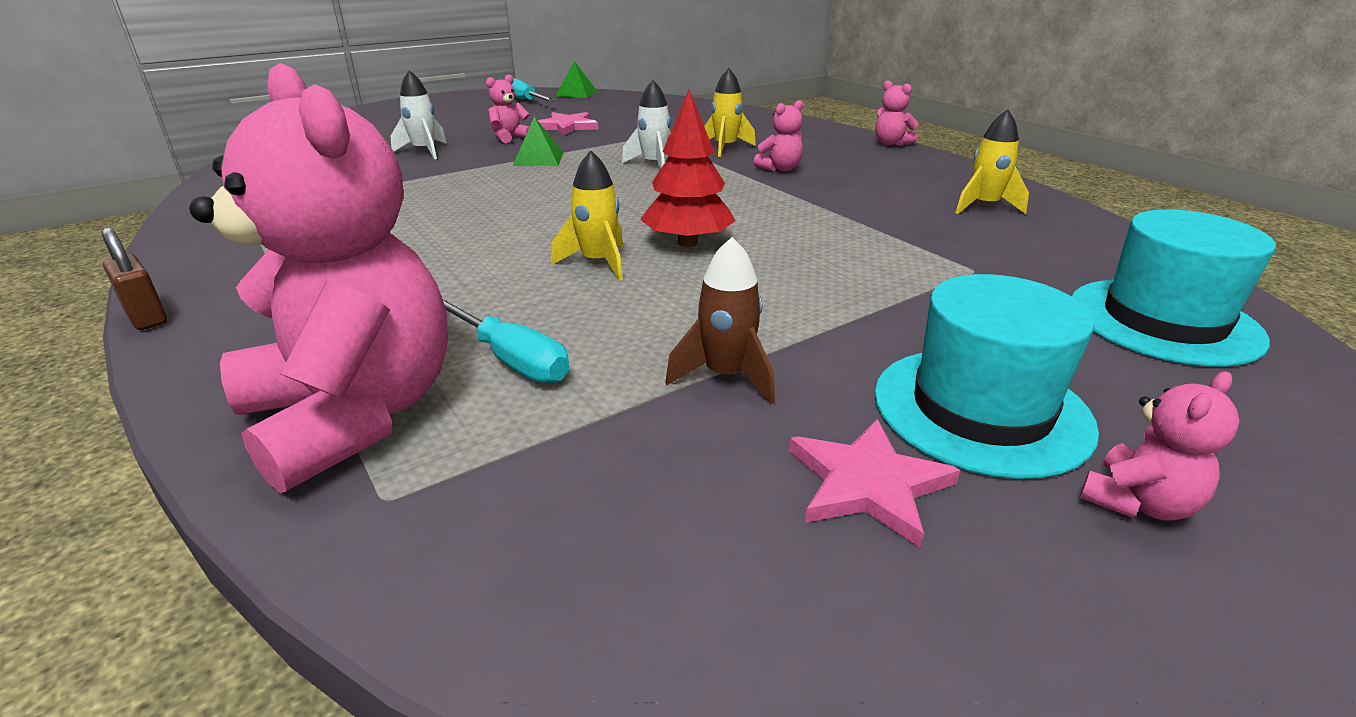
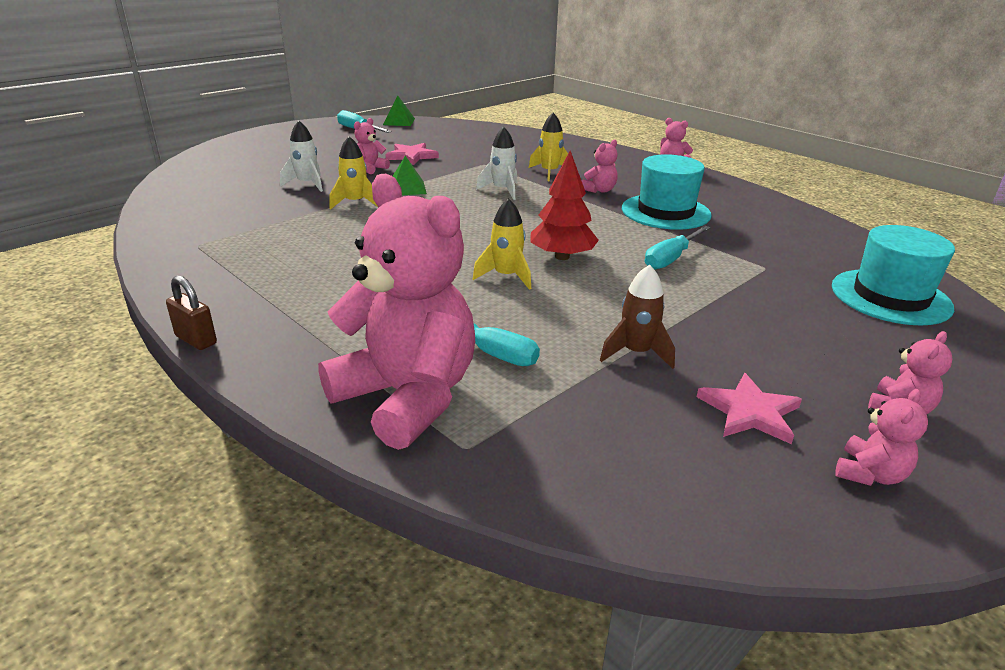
camera: 10 degrees left, 0 degrees up
turquoise hat [874,274,1099,479] -> turquoise hat moved to [622,154,712,230]
yellow rocket [955,109,1029,214] -> yellow rocket moved to [329,136,378,210]
none -> turquoise screwdriver [645,226,711,270]
none -> pink teddy bear [835,389,928,486]

